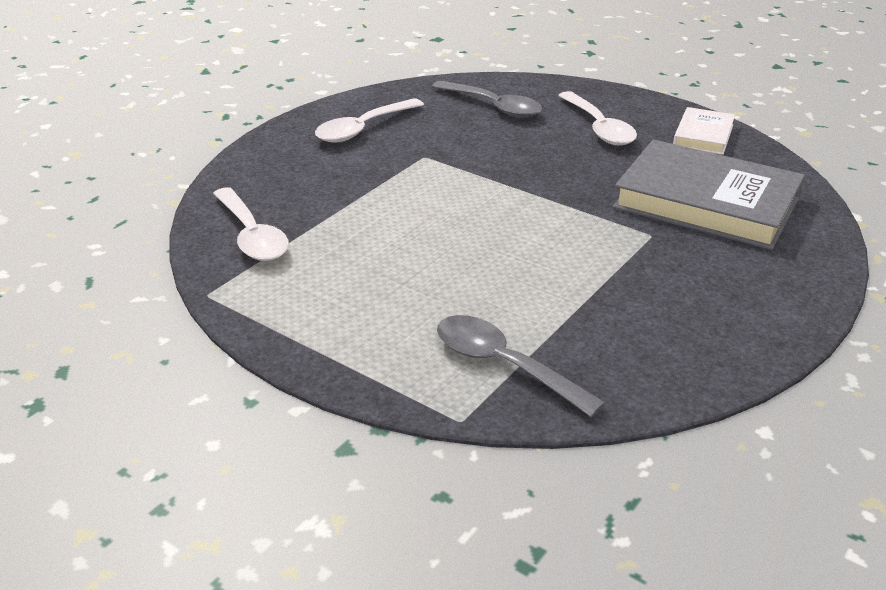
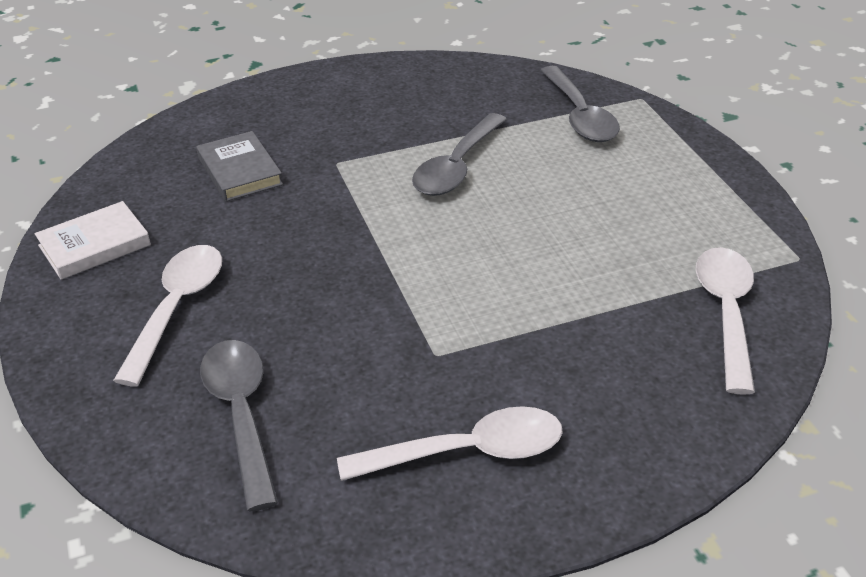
camera: 145 degrees left, 5 degrees up
grey book [613,140,805,250] -> grey book [196,131,283,202], size x0.50
none -> grey spoon [412,113,507,196]

